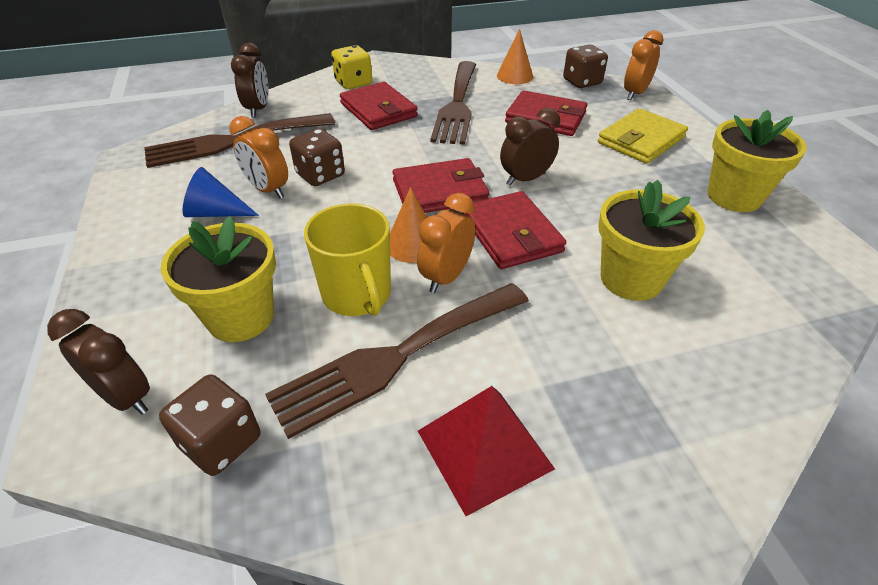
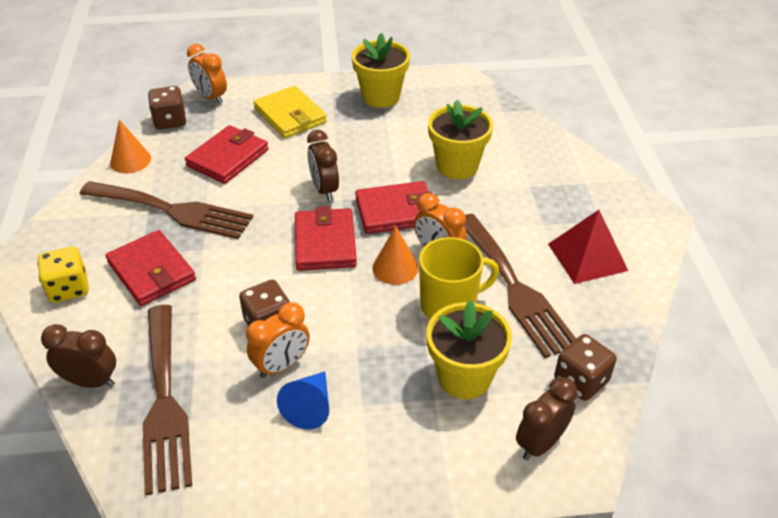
camera: 80 degrees left, 0 degrees up
red wallet [340,82,418,130] -> red wallet turned 75 degrees clockwise [105,230,196,306]

